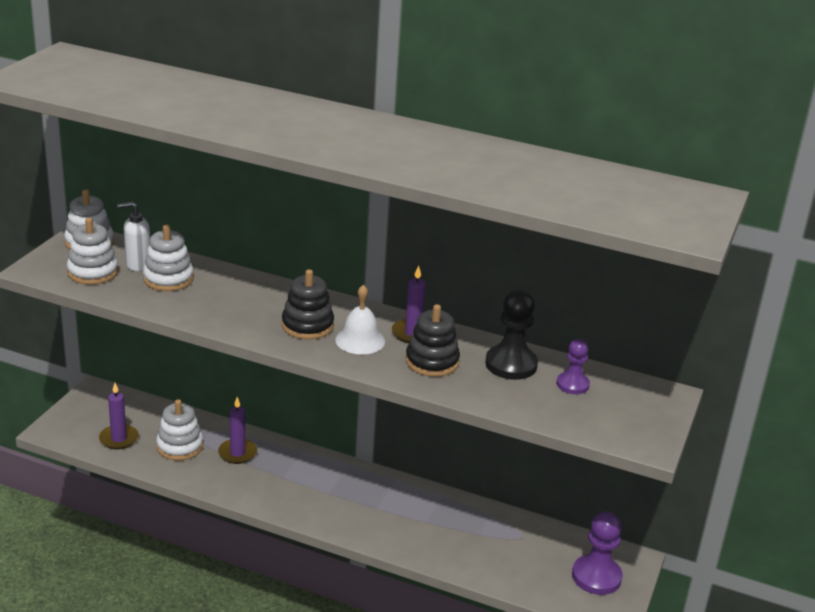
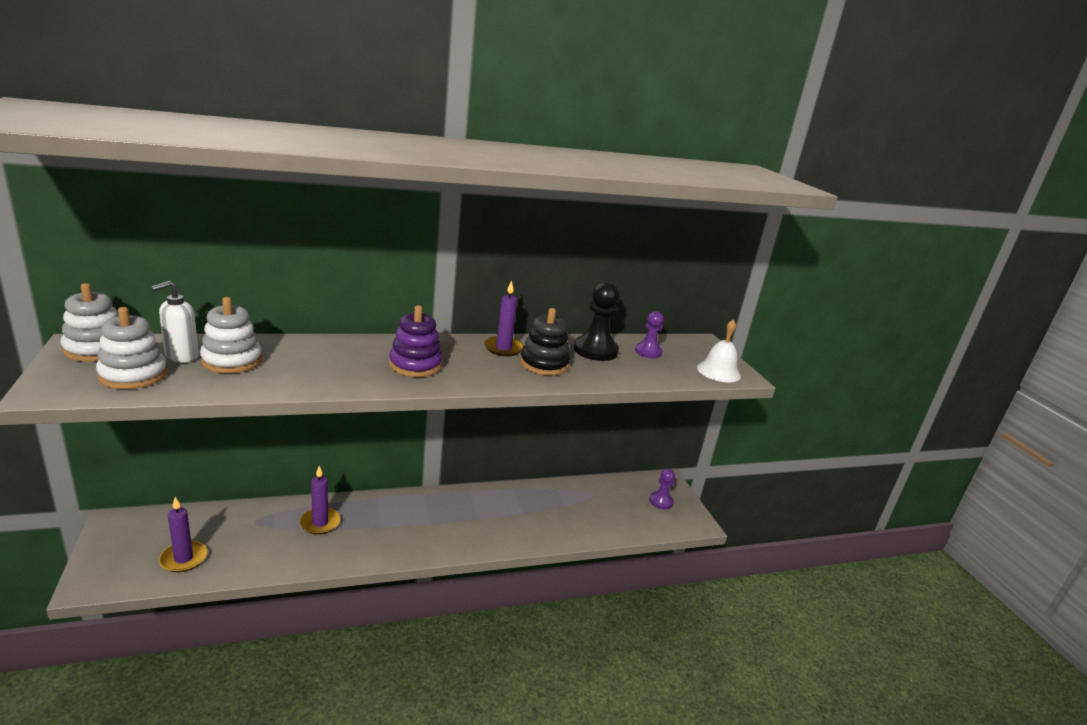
camera: 40 degrees left, 5 degrees down
white stacking toy [156,399,203,461] -> none
black stacking toy [282,269,334,340] -> purple stacking toy [389,305,443,377]
white bell [335,285,385,355] -> white bell moved to [697,319,741,382]
purple pawn [572,512,623,595] -> purple pawn [649,469,675,509], size x0.62

